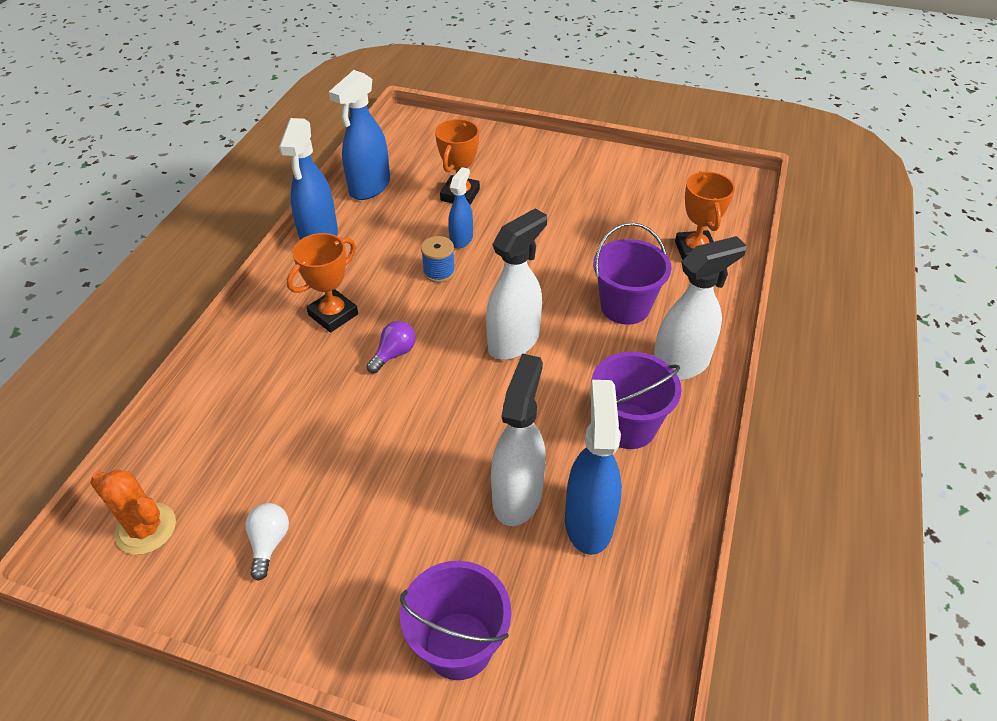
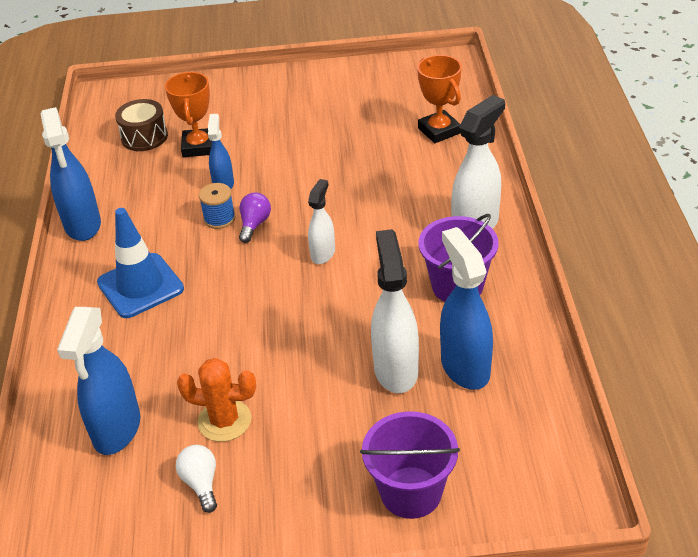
camera: 20 degrees left, 5 degrees down
orange cactus [90,469,176,555] -> orange cactus moved to [177,358,256,442]
orange trophy [287,233,358,332] -> blue traffic cone [97,208,184,318]
blue spray bottle [329,70,390,200] -> blue spray bottle moved to [57,307,140,455]
purple light bulb [366,321,415,373] -> purple light bulb moved to [239,192,271,243]
white spray bottle [486,208,547,360] -> white spray bottle [308,179,335,264], size x0.58
purple bucket [593,222,672,325] -> none
none -> brown drum [115,99,168,151]

